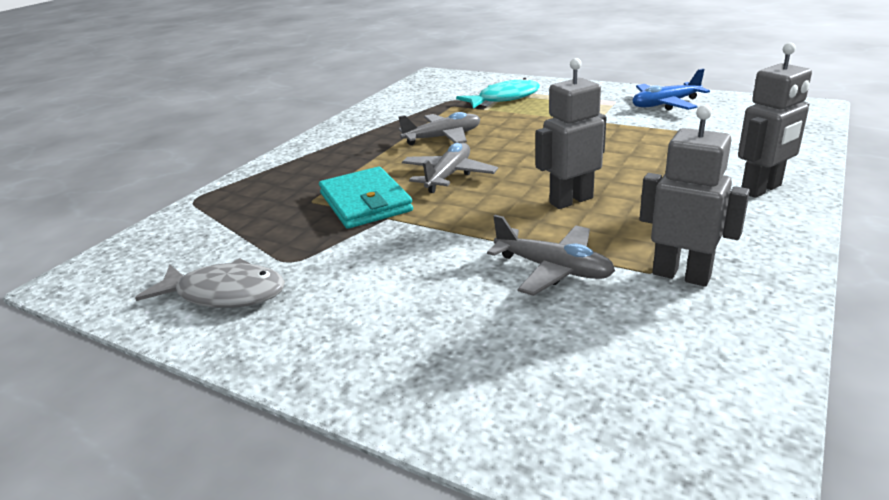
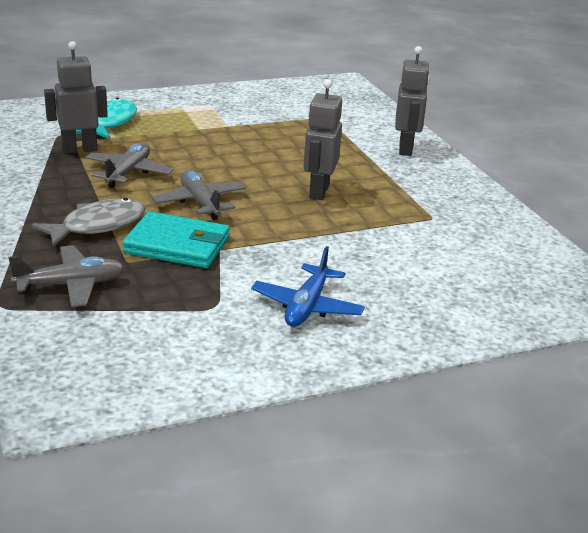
camera: 55 degrees left, 0 degrees up
grey fish [135,258,285,308] -> grey fish moved to [32,198,146,247]
grey plane [487,215,615,296] -> grey plane moved to [8,245,125,307]
blue plane [633,69,710,110] -> blue plane moved to [251,246,365,327]
grey robot [639,105,750,287] -> grey robot moved to [44,41,108,154]

